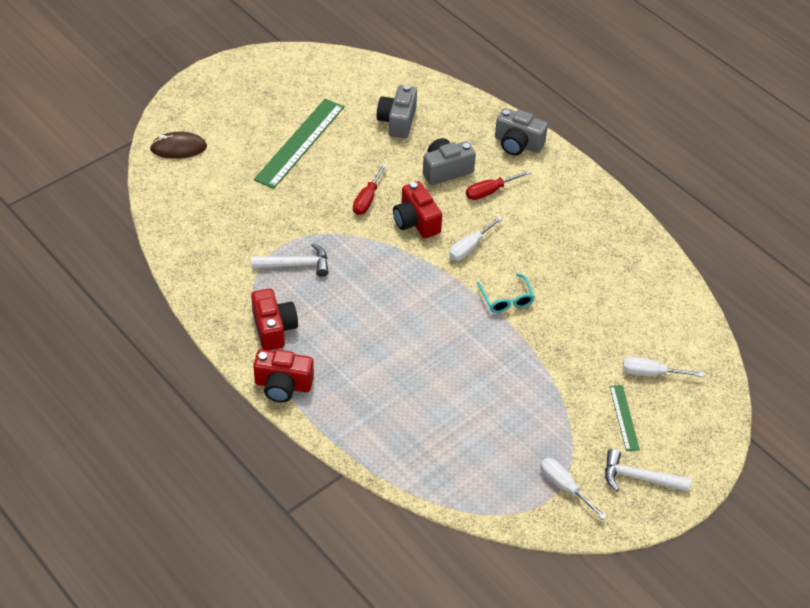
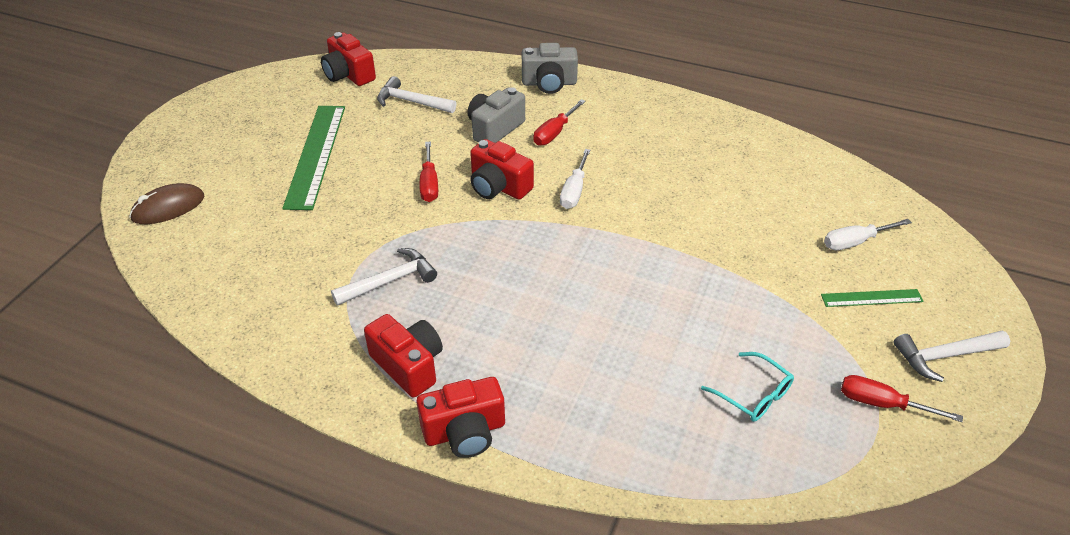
camera: 25 degrees left, 5 degrees down
grey camera [377,85,417,138] -> white hammer [377,76,457,113]
turquoise glasses [477,273,535,313] -> turquoise glasses moved to [701,352,794,422]
white screwdriver [540,458,607,519] -> red screwdriver [841,375,963,422]
green ruler [609,385,640,451] -> green ruler turned 60 degrees counterclockwise [821,289,923,307]
none -> red camera [321,32,376,86]

